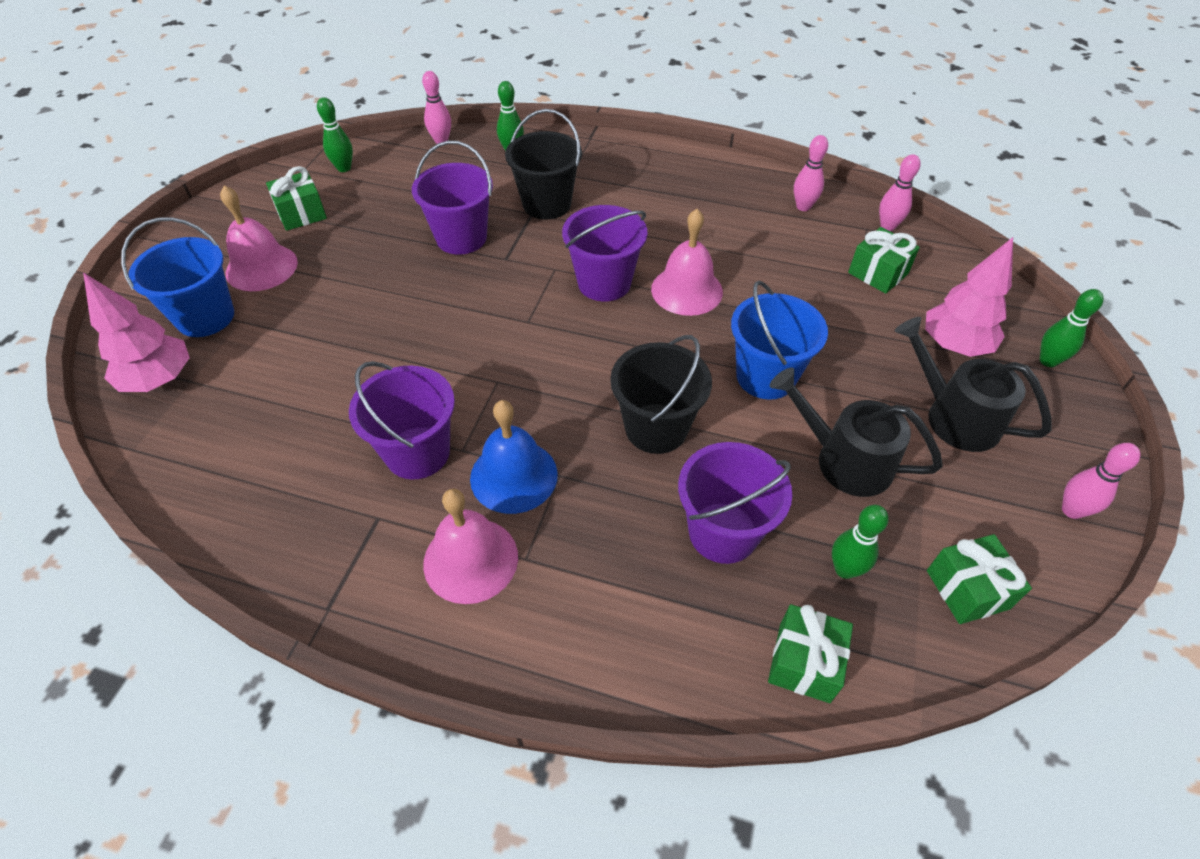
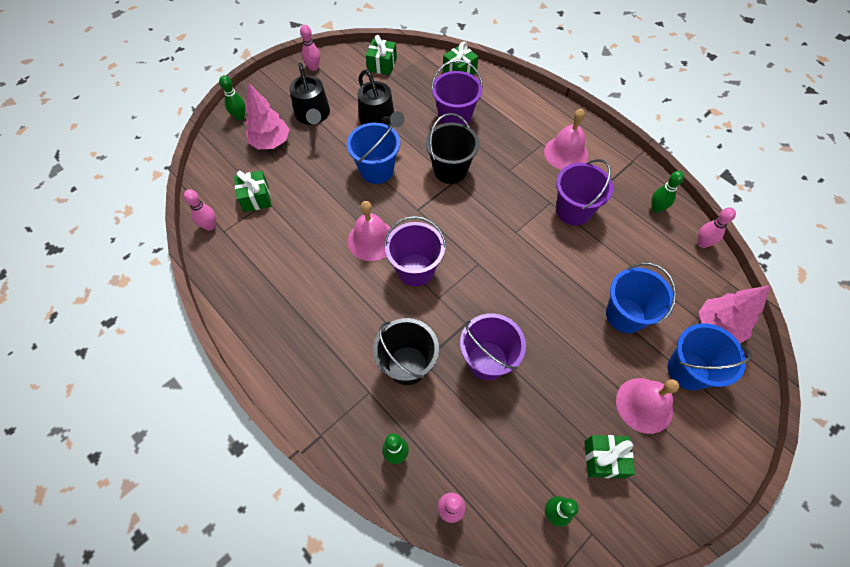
camera: 150 degrees left, 10 degrees up
blue bell [470,400,558,514] -> none
pink bowling pin [794,135,828,211] -> pink bowling pin moved to [697,207,736,248]
green bowling pin [832,505,889,579] -> green bowling pin moved to [651,171,684,213]
none -> blue bucket [606,263,676,333]

